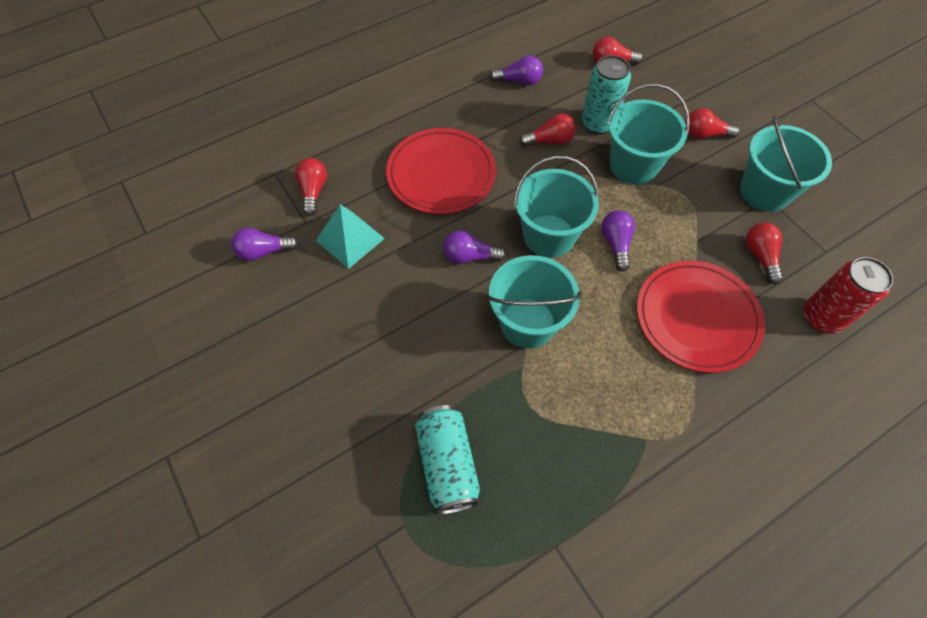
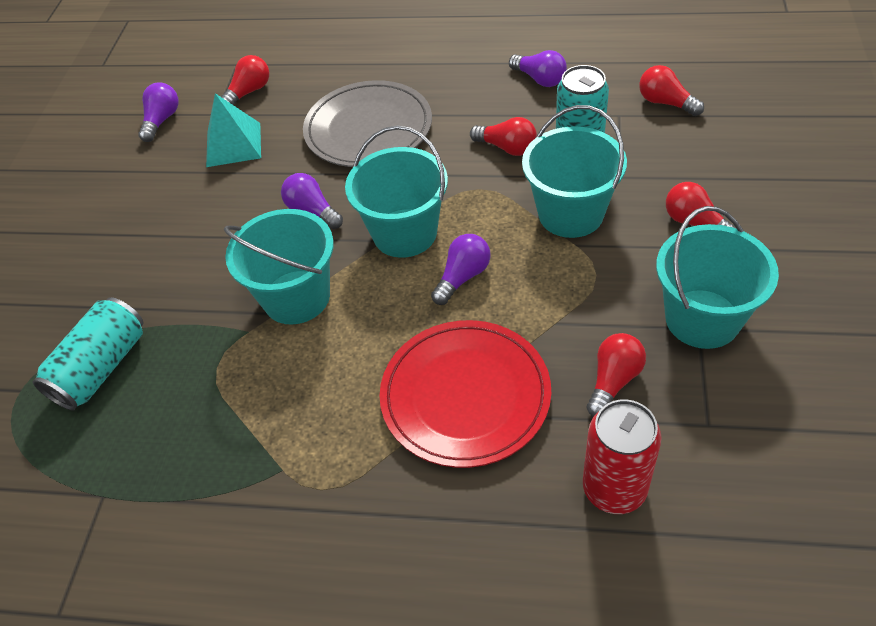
camera: 45 degrees right, 10 degrees down
purple light bulb [231,228,298,261] -> purple light bulb turned 75 degrees clockwise [138,83,179,142]
red plate [386,128,496,214] -> grey plate [303,80,432,167]

